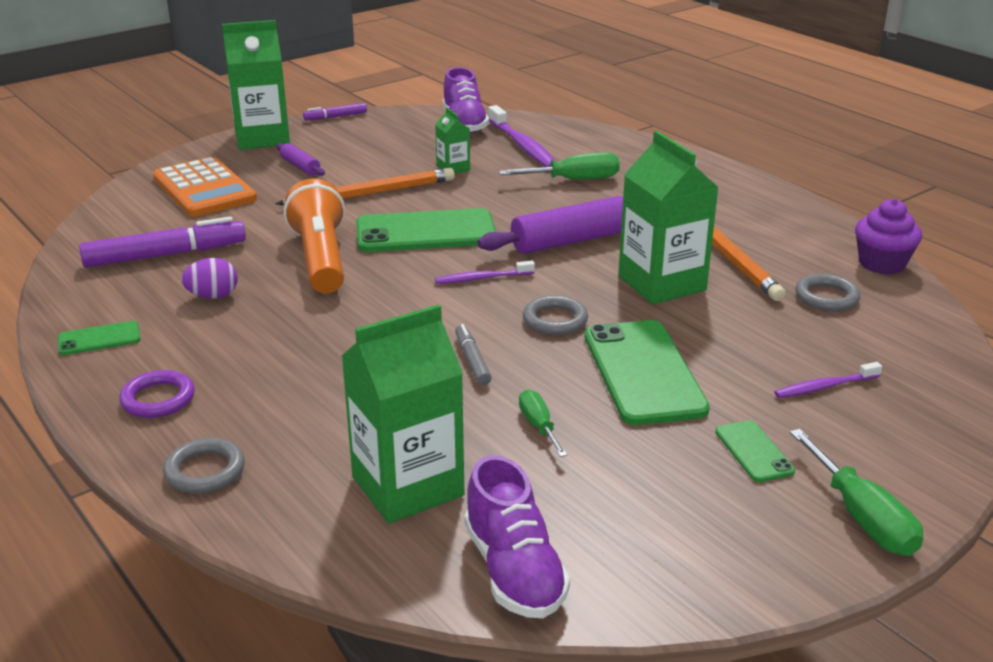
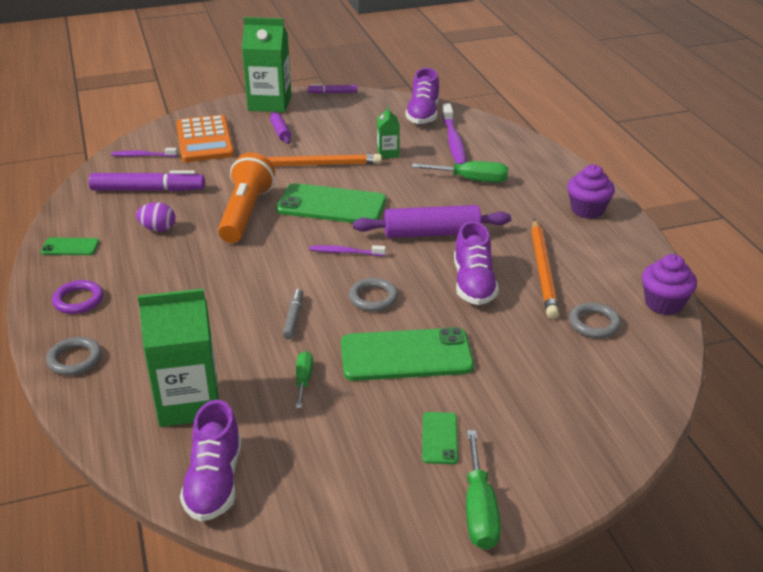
camera: 20 degrees right, 5 degrees up
green phone [585,320,710,425] -> green phone turned 75 degrees clockwise [341,327,474,381]
green carton [618,131,719,304] -> purple shoe [454,221,499,305]
purple toothbrush [775,362,882,398] -> purple toothbrush moved to [111,148,178,157]
none -> purple cupcake [567,164,615,219]

